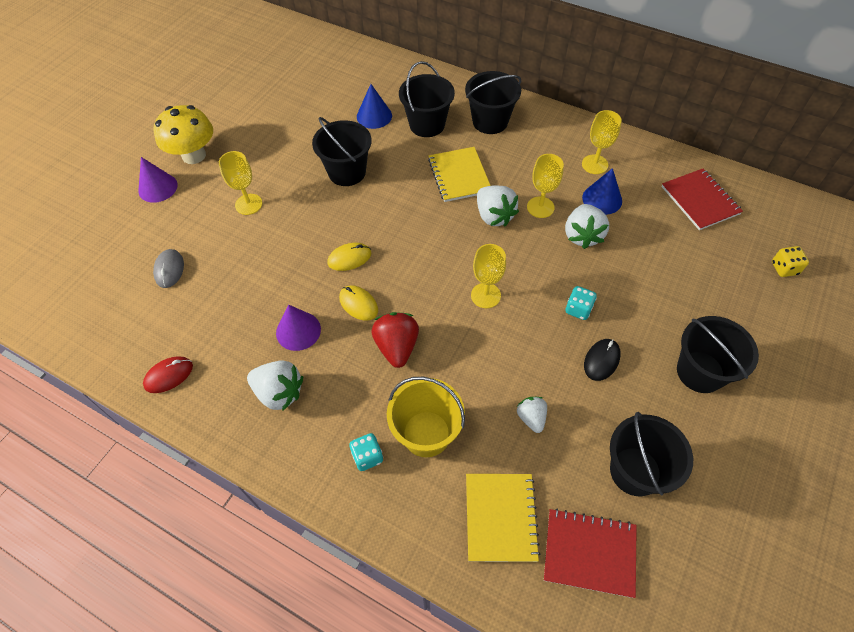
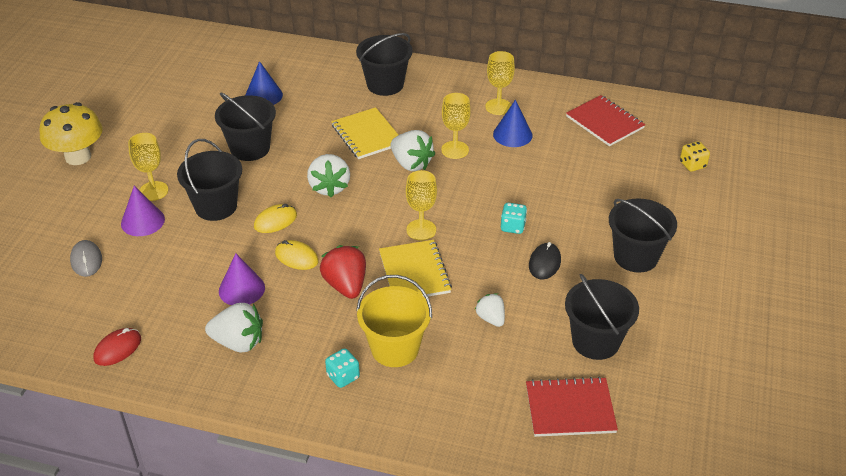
camera: 15 degrees left, 15 degrees down
purple cone [138,157,178,203] -> purple cone moved to [121,186,165,236]
black bucket [399,61,455,137] -> black bucket moved to [177,139,242,221]
yellow notebook [466,474,540,562] -> yellow notebook moved to [379,240,452,297]
white strawberry [565,204,609,249] -> white strawberry moved to [307,154,350,197]

